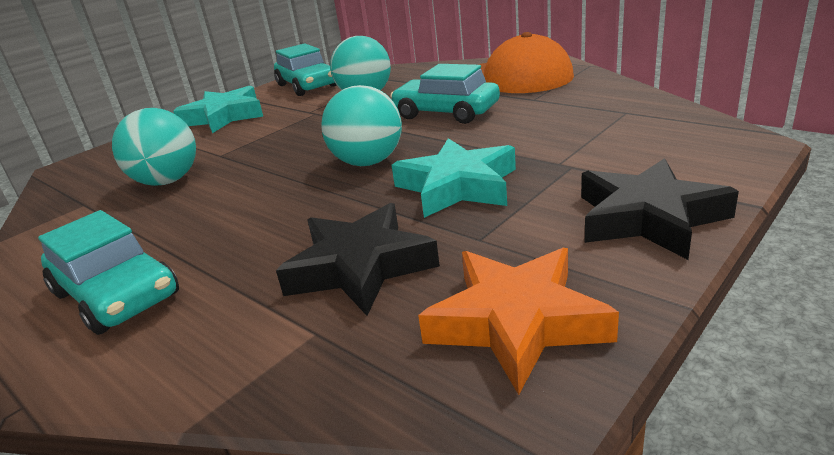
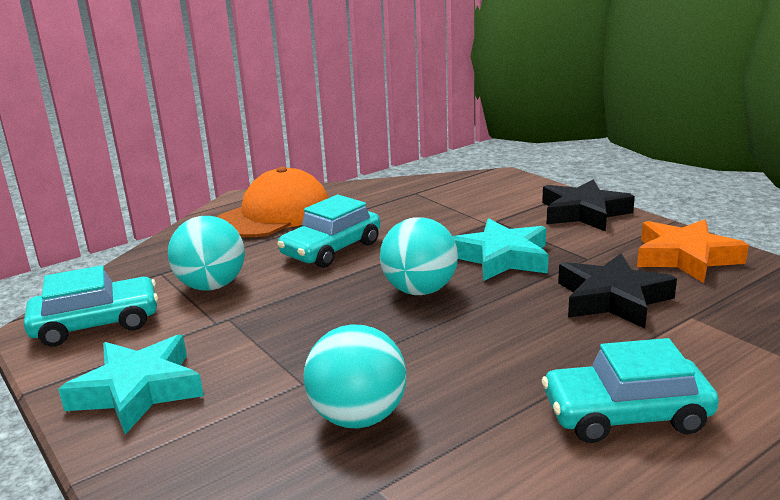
camera: 80 degrees left, 5 degrees down
turquoise car [38,210,179,335] -> turquoise car turned 150 degrees counterclockwise [542,338,719,443]

